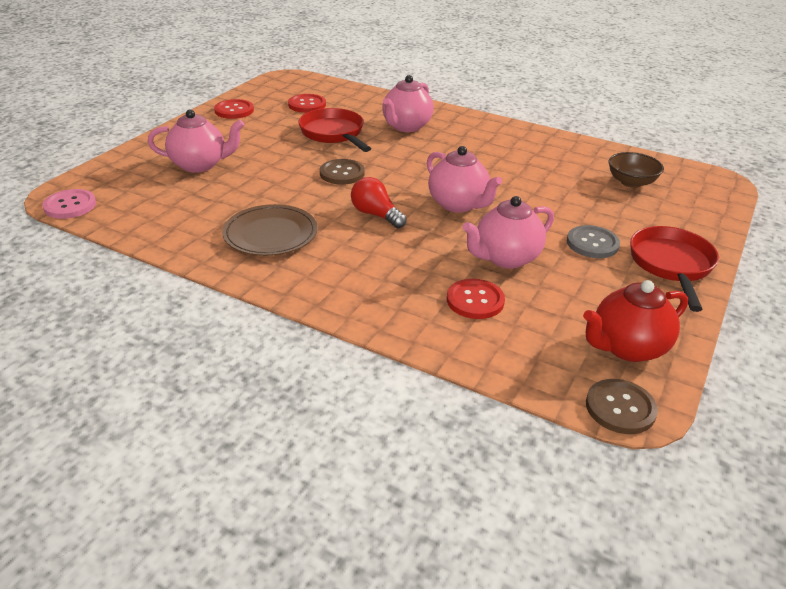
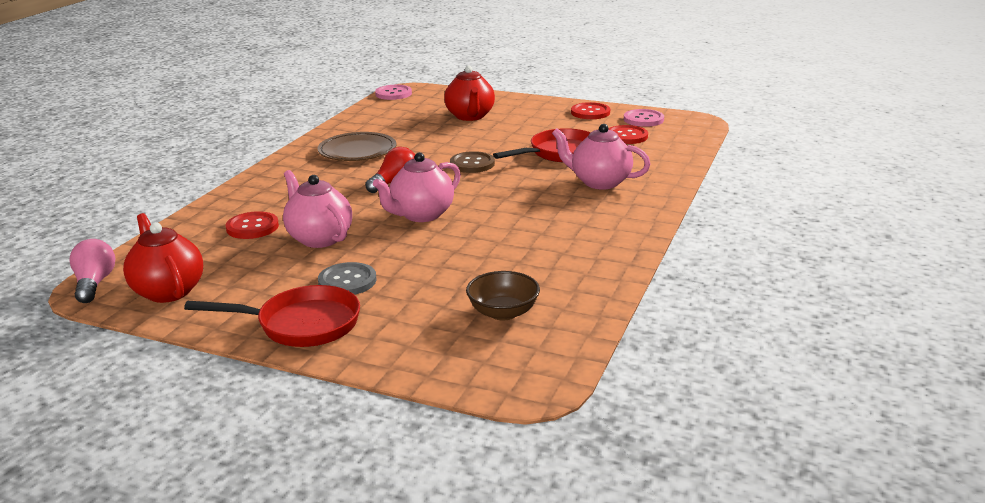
camera: 85 degrees right, 10 degrees down
pink teapot [148,110,245,173] -> red teapot [444,66,495,121]
brown button [586,379,658,434] -> pink light bulb [69,239,115,303]
none -> pink button [624,109,664,127]

